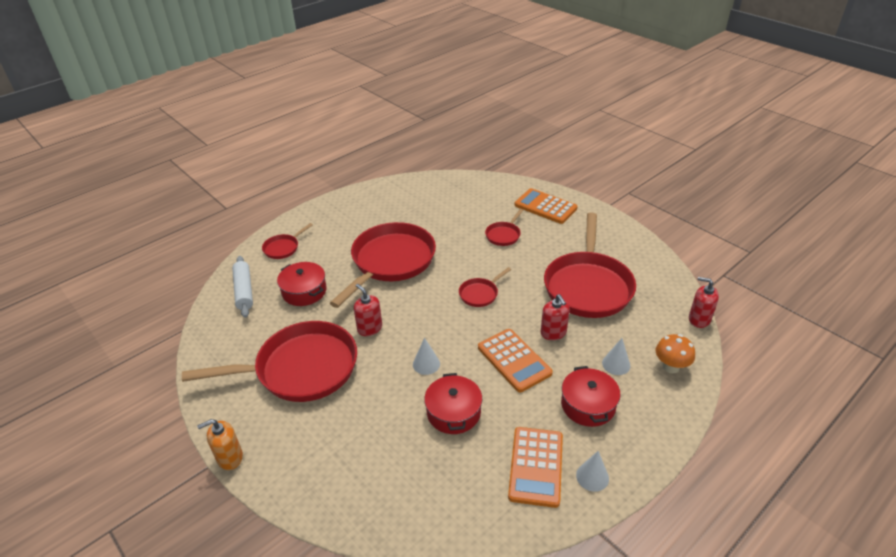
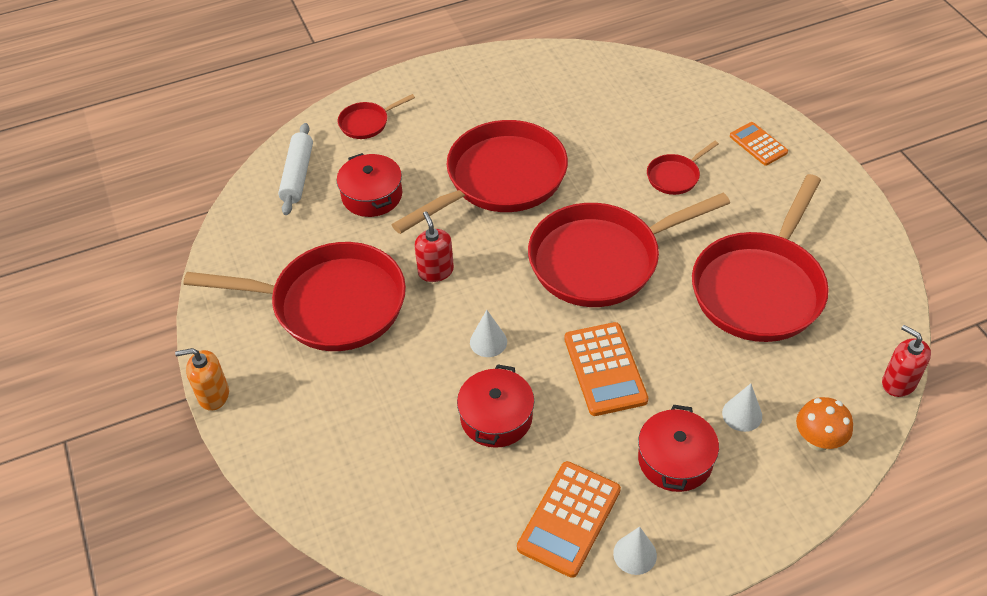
camera: 20 degrees right, 10 degrees up
red pan [459,267,511,307] -> red pan [528,193,730,307], size x2.30
orange calculator [515,188,577,224] -> orange calculator [730,122,788,166], size x0.63
red soap dispenser [541,294,570,340] -> none

